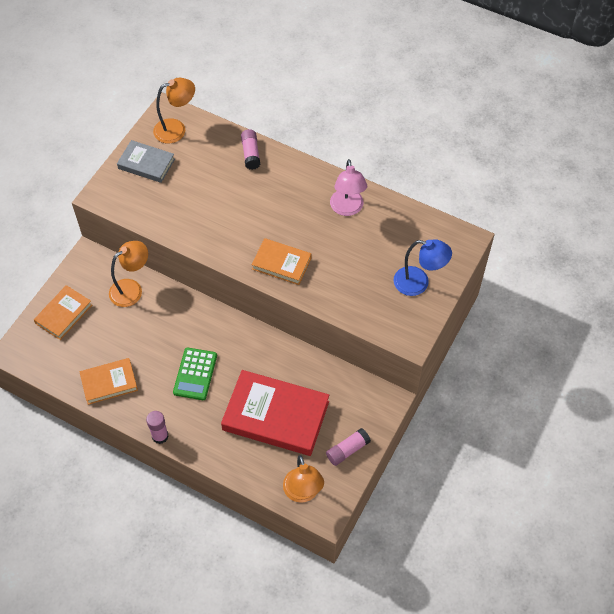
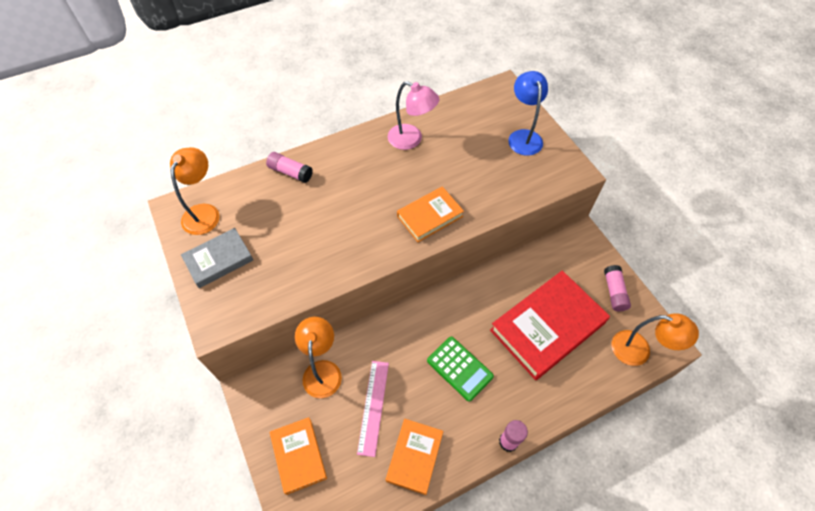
camera: 55 degrees left, 0 degrees up
blue lamp [393,239,452,296] -> blue lamp turned 60 degrees counterclockwise [508,71,548,156]
none -> pink ruler [357,361,389,457]

